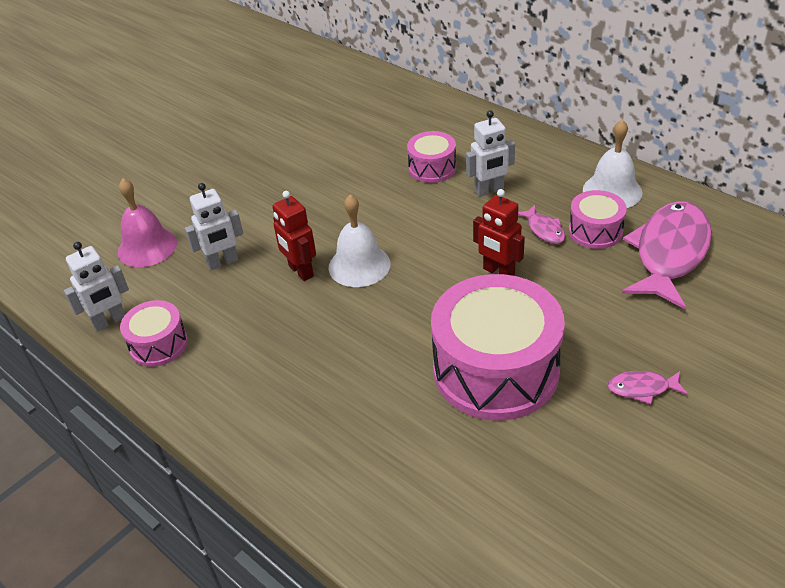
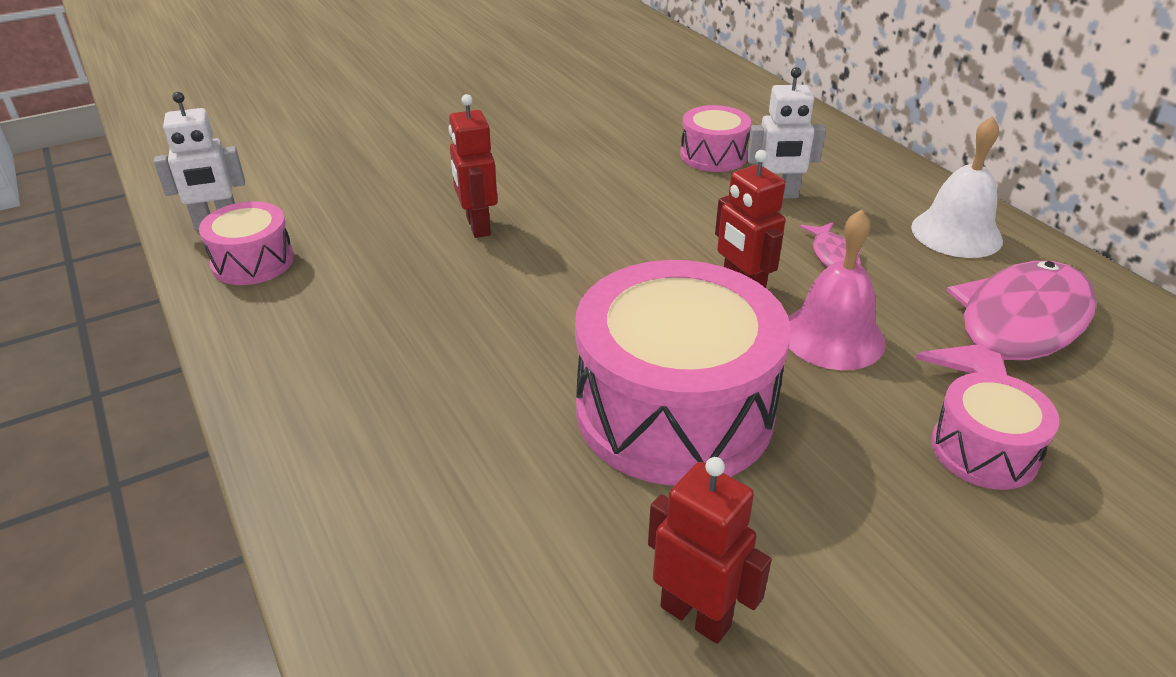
camera: 15 degrees right, 5 degrees down
pink bell [118,178,177,267] -> pink bell moved to [788,209,886,370]
white robot [185,183,243,270] -> none
white bell [329,194,390,287] -> none
pink drum [569,190,627,249] -> pink drum moved to [931,372,1059,490]
pink fish [607,371,688,404] -> none
none -> red robot [648,457,772,644]

